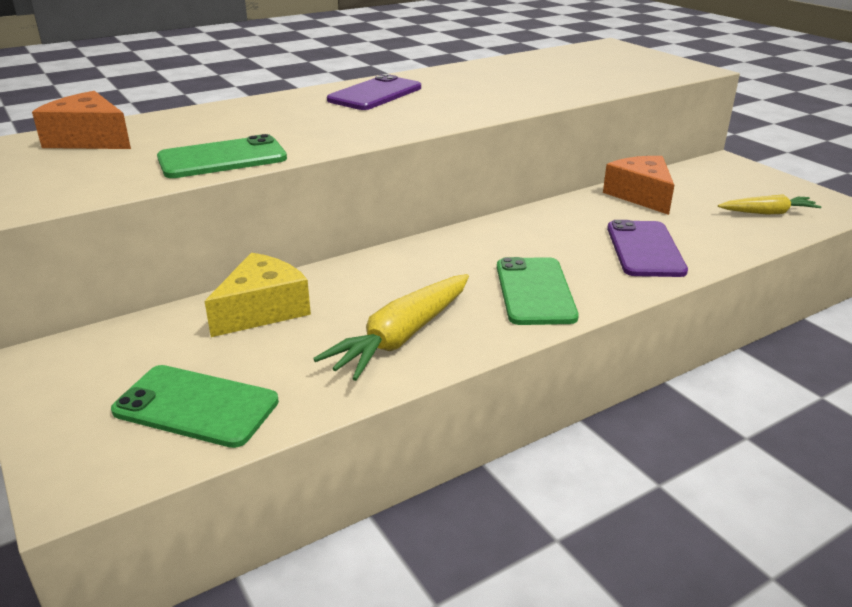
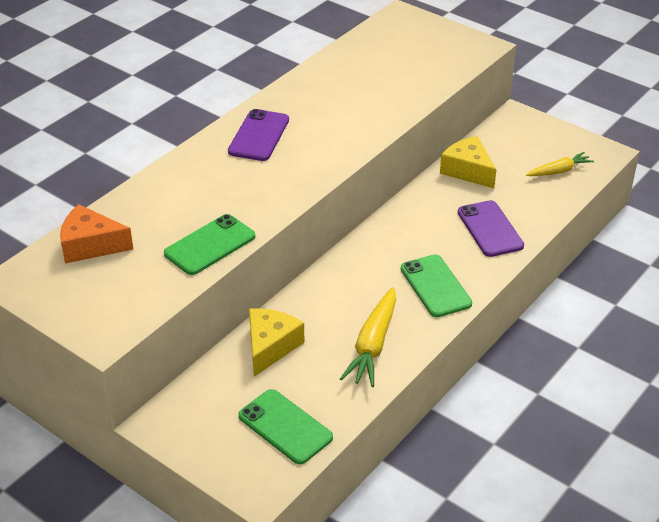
camera: 20 degrees left, 10 degrees up
green phone [111,365,279,448] -> green phone turned 45 degrees clockwise [239,389,333,464]
orange cheese [603,156,674,215] -> yellow cheese [440,136,496,188]

